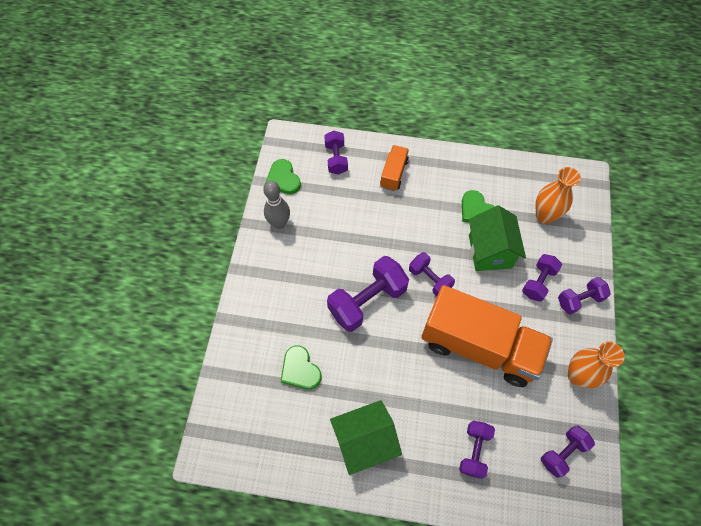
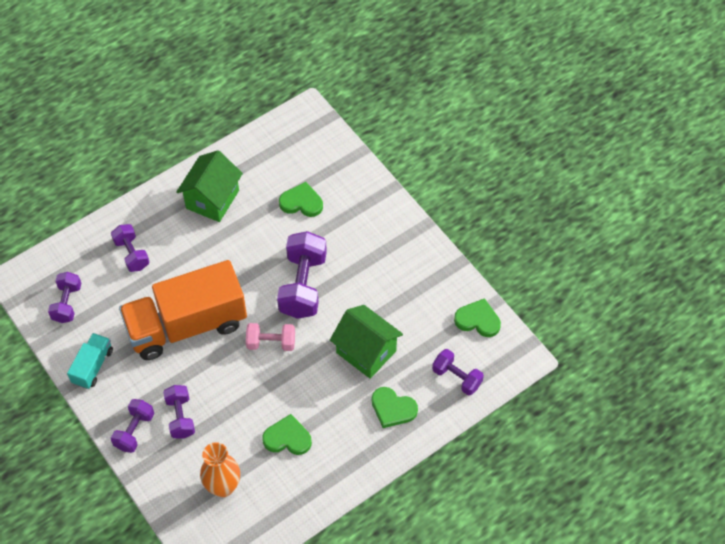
camera: 135 degrees right, 5 degrees down
grey bowling pin [263,181,290,229] -> none
orange truck [380,145,409,191] -> green heart [372,387,418,428]
purple dumbbell [409,252,455,296] -> pink dumbbell [246,323,295,351]
green house [469,205,526,271] -> green house moved to [330,305,403,379]
orange vase [568,342,625,388] -> turquoise truck [67,333,113,389]

